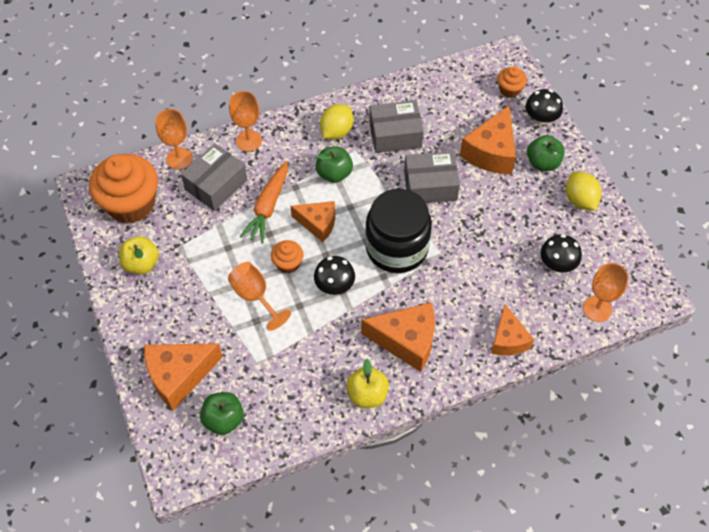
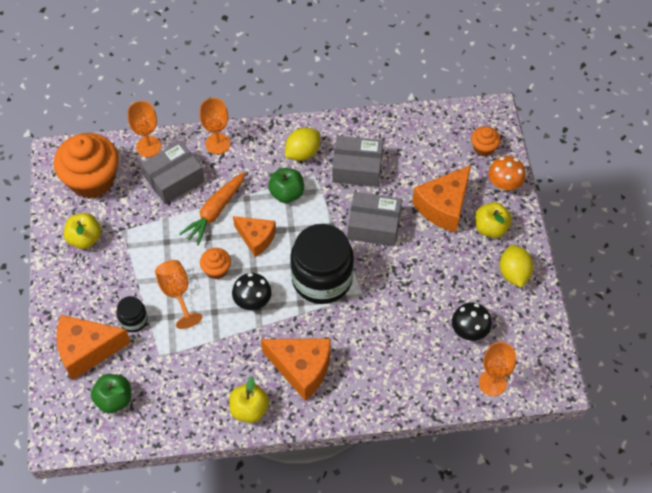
camera: 15 degrees right, 0 degrees up
orange cheese [491,304,534,355] -> none
black mushroom [526,89,563,125] -> orange mushroom [488,156,526,191]
green apple [527,135,565,171] -> yellow apple [475,202,512,238]
none -> black jar [116,296,148,332]

